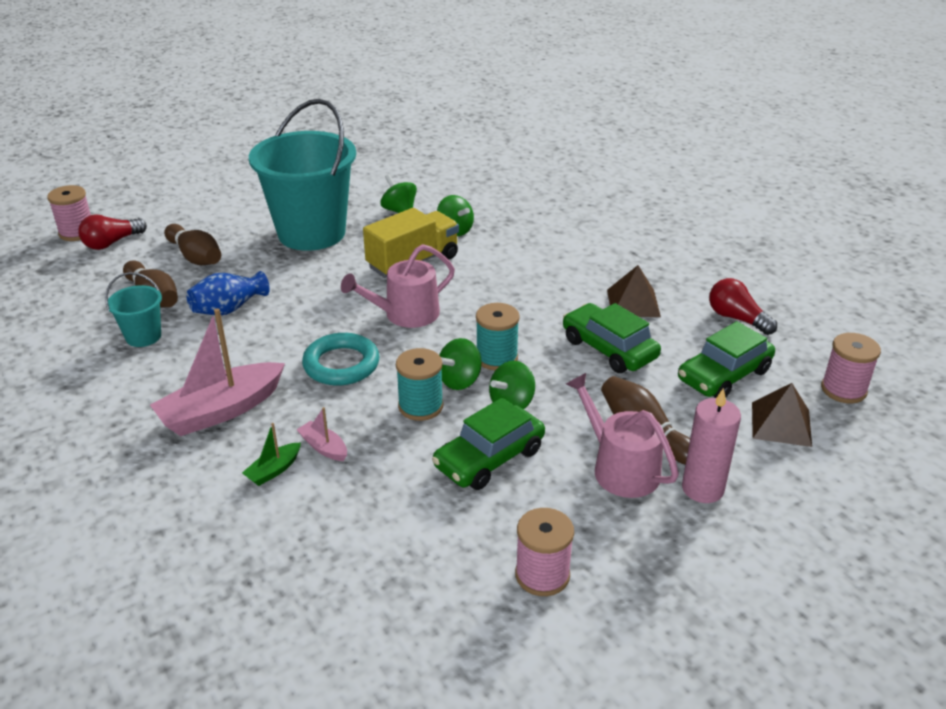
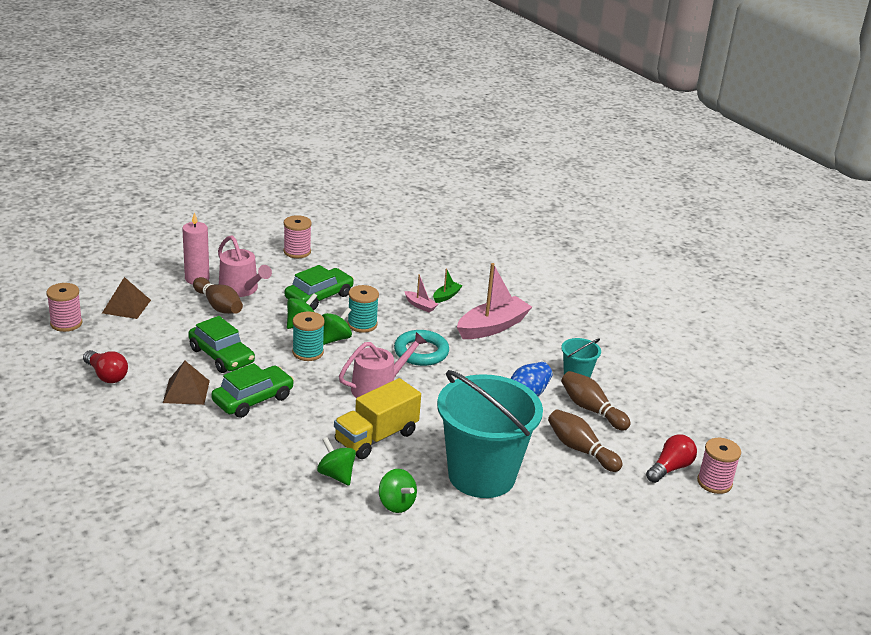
camera: 175 degrees right, 5 degrees down
green car [678,321,775,398] -> green car moved to [211,363,294,418]

